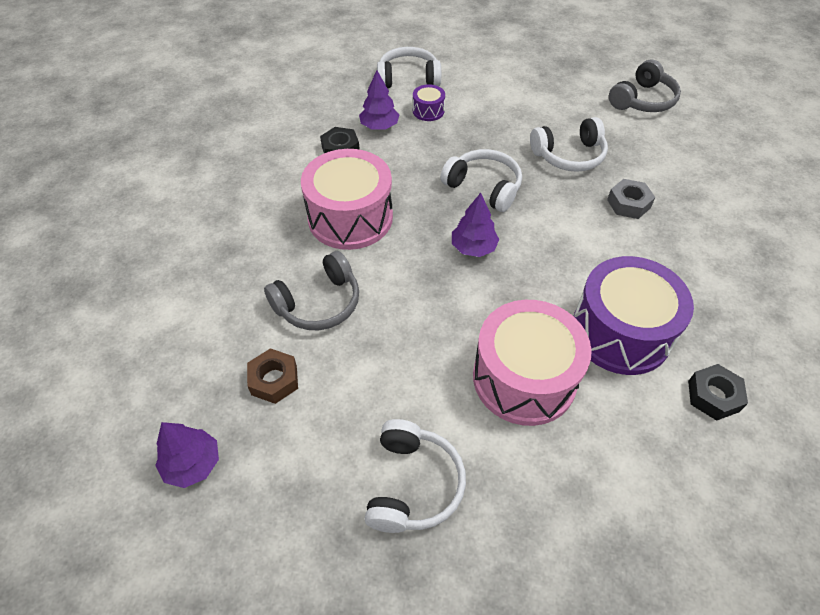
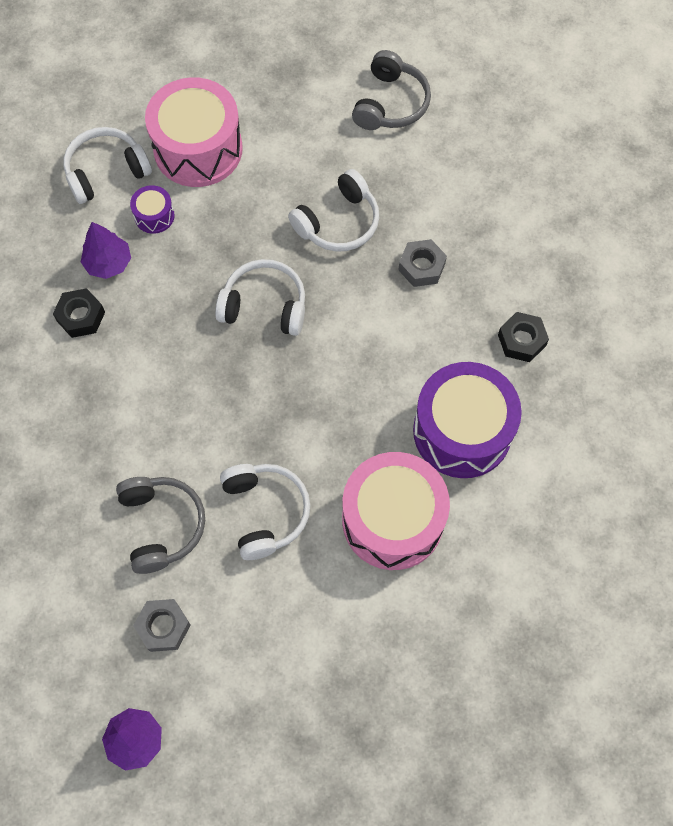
camera: 25 degrees left, 15 degrees up
brown nut [247,348,298,404] -> grey nut [133,599,191,652]
grey headphones [264,251,359,330] -> grey headphones turned 45 degrees counterclockwise [116,477,205,574]
pink drum [301,149,393,250] -> pink drum moved to [145,77,243,187]
white headphones [365,419,466,533] -> white headphones moved to [220,464,310,560]
purple tree [452,193,499,257] -> none
black nut [688,364,748,421] -> black nut moved to [498,312,549,362]

